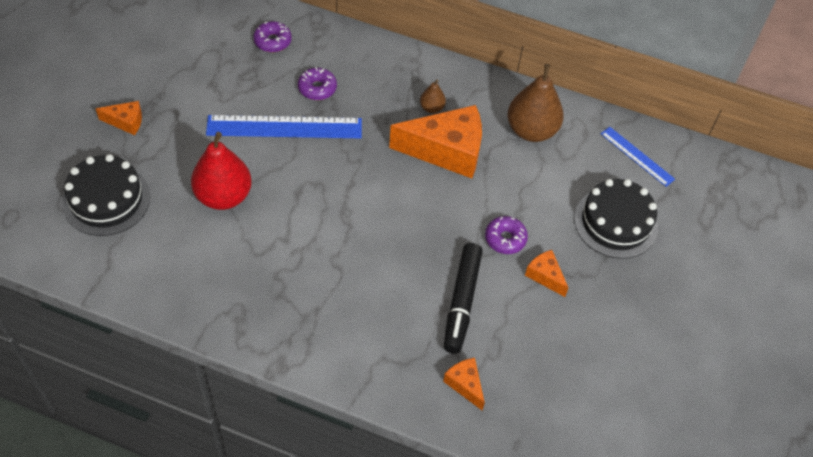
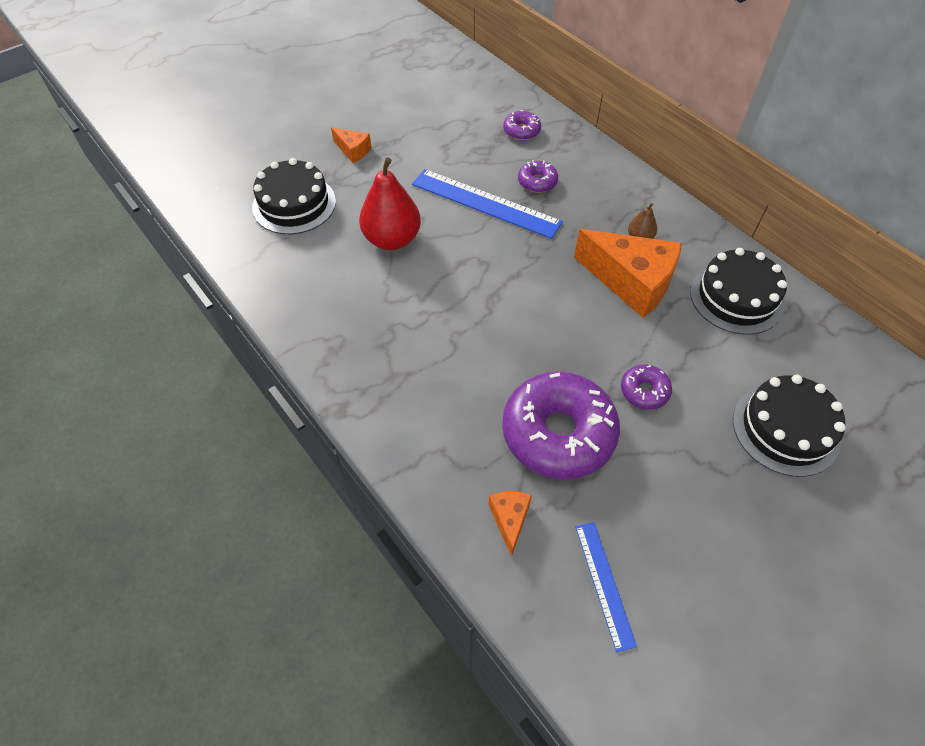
camera: 35 degrees right, 0 degrees up
black marker [444,243,483,354] -> purple donut [502,371,620,479]
brown pear [507,64,564,142] -> black cake [690,248,787,335]
orange cheese [525,250,568,297] -> none
blue ruler [601,127,675,187] -> blue ruler moved to [575,522,637,652]

